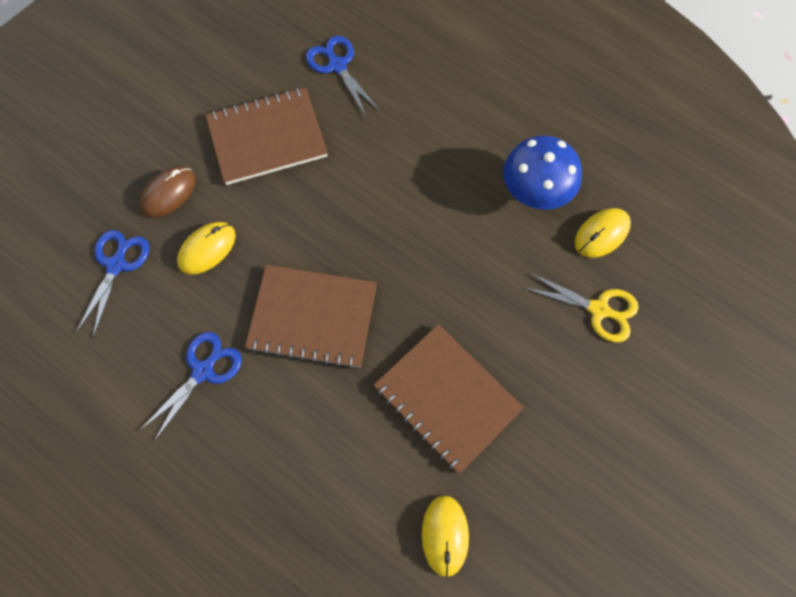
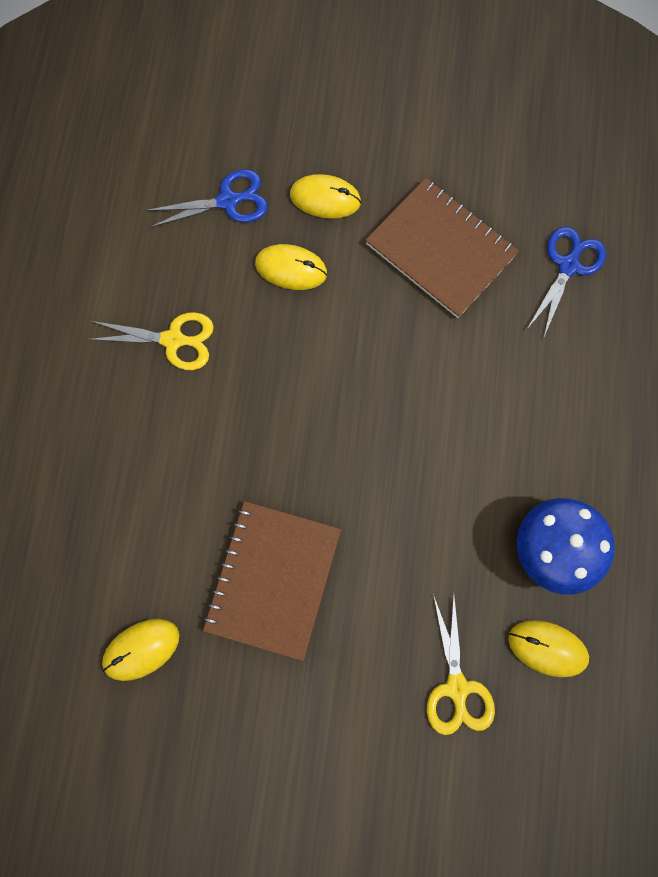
camera: 60 degrees right, 5 degrees up
brown mouse [139,167,196,218] -> yellow mouse [290,174,361,218]
blue scissors [139,332,242,442] -> yellow scissors [87,312,214,370]
brown notebook [245,265,377,369] -> none

